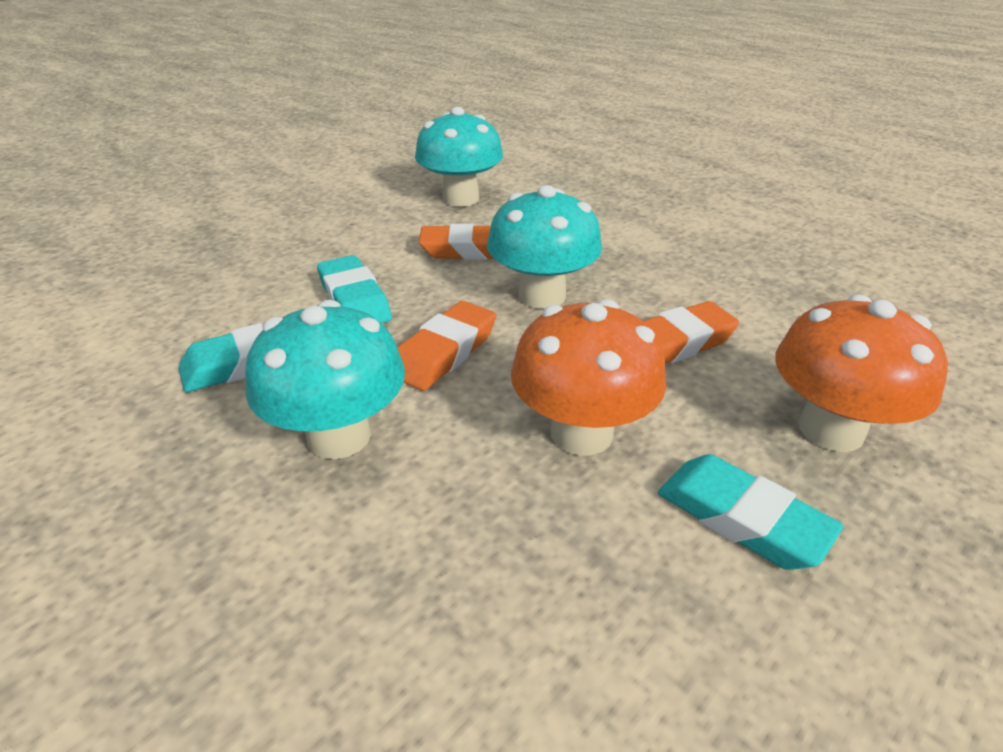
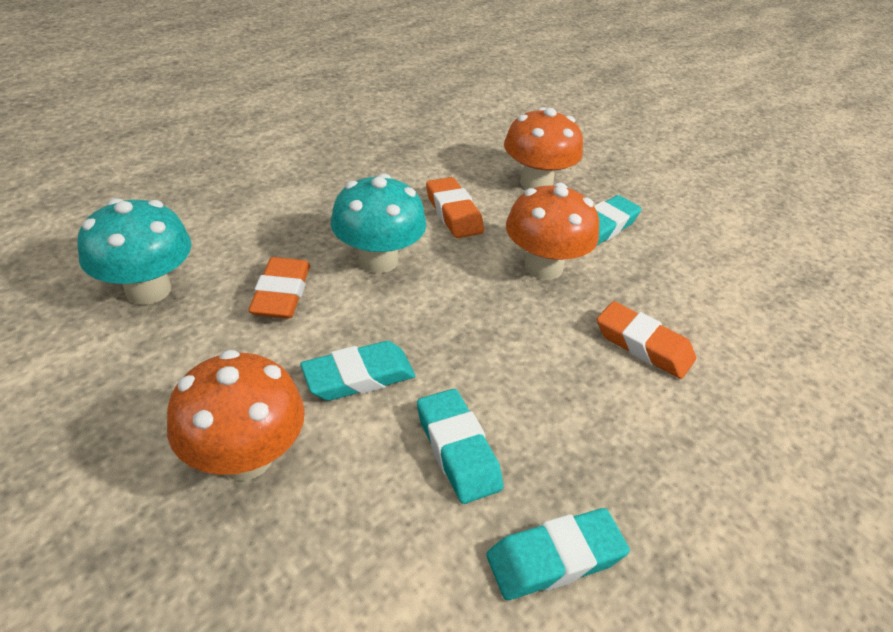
camera: 90 degrees left, 5 degrees up
turquoise mushroom [245,300,405,459] -> none
orange eraser [397,301,496,391] -> orange eraser moved to [597,301,696,379]
none -> orange mushroom [167,350,305,481]
none -> turquoise eraser [486,508,630,600]

